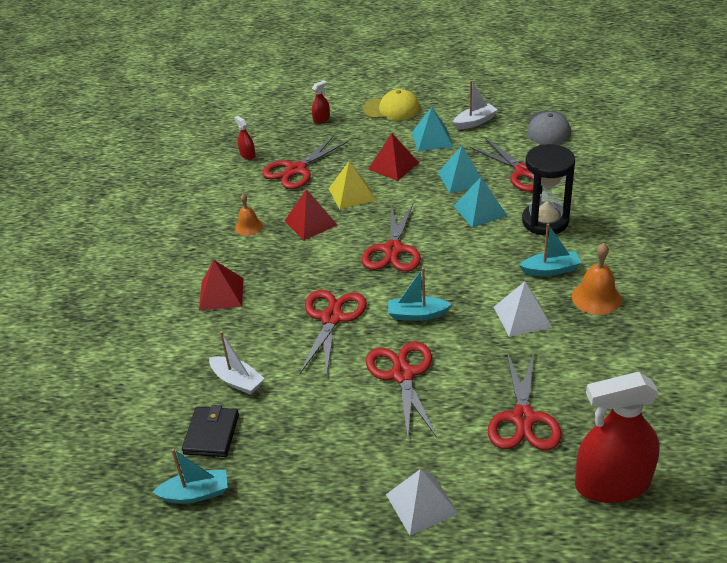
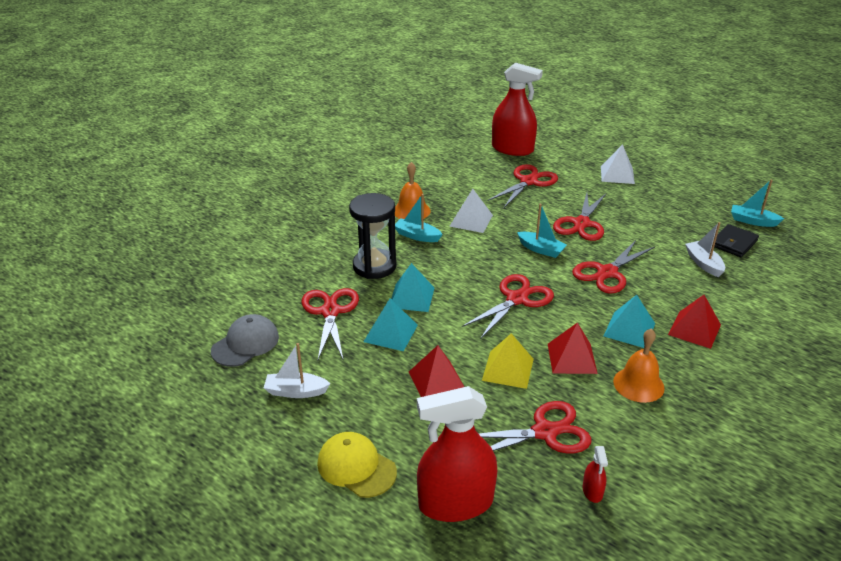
camera: 150 degrees left, 5 degrees down
orange bell [235,194,263,236] -> orange bell [613,328,665,403], size x1.53
red spray bottle [312,80,330,124] -> red spray bottle [417,386,497,522], size x2.44
turquoise pyramid [412,107,453,152] -> turquoise pyramid moved to [604,295,655,348]

